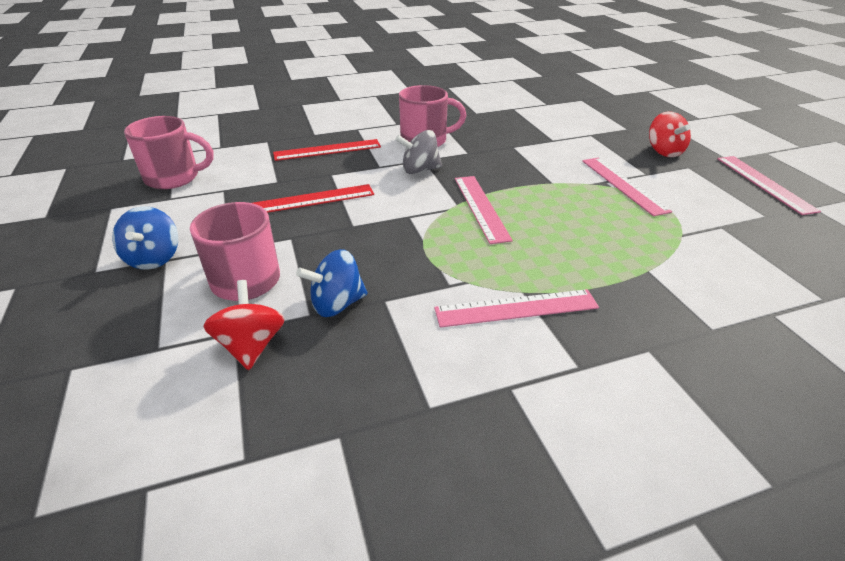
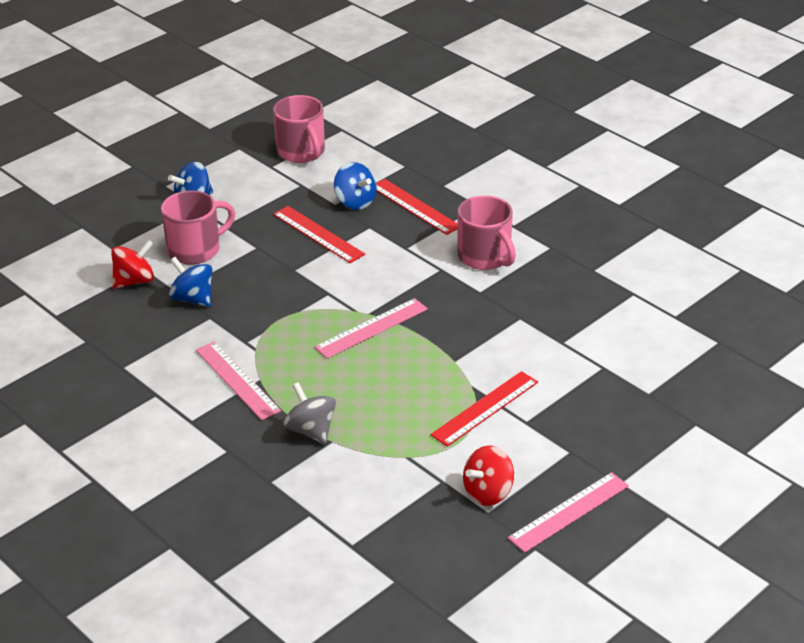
camera: 65 degrees right, 0 degrees up
grey spinning top [395,130,442,174] -> grey spinning top moved to [284,382,336,444]
pink ruler [582,157,672,216] -> red ruler [430,371,538,447]
red spinning top [649,111,691,157] -> red spinning top moved to [463,446,514,506]
none -> blue spinning top [334,162,377,210]

